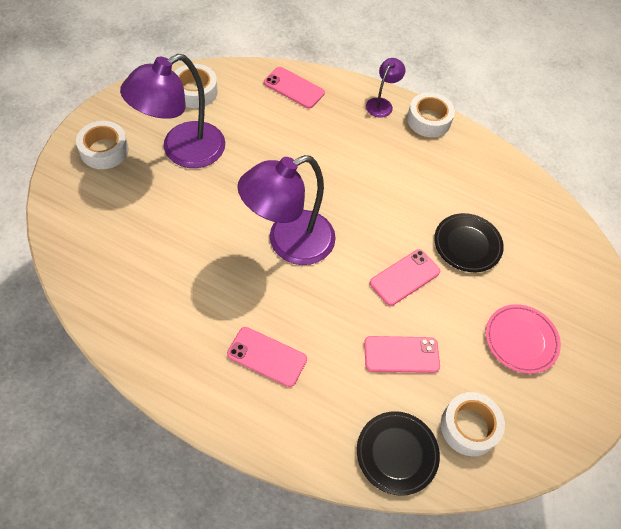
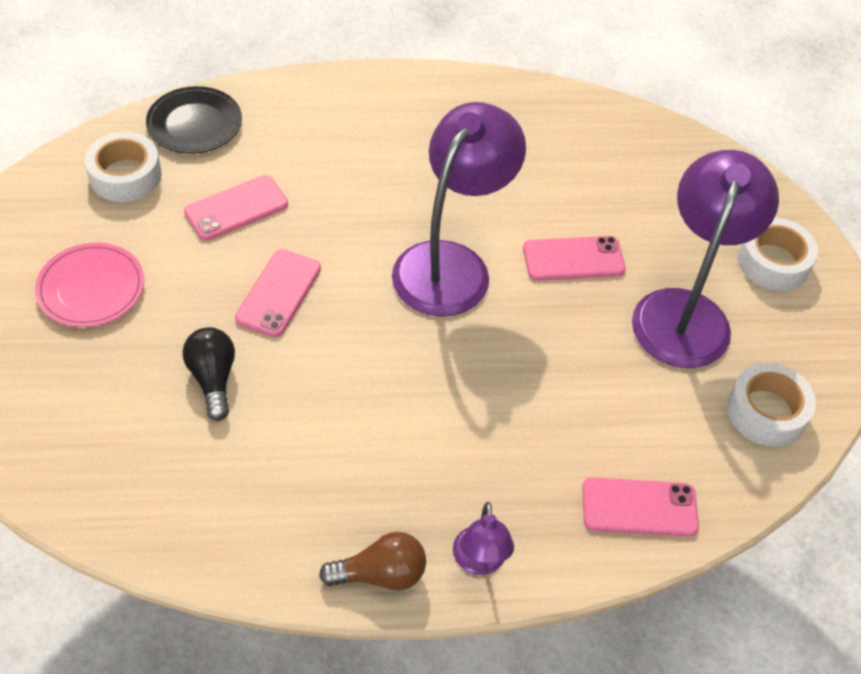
camera: 150 degrees right, 5 degrees down
pink phone [227,327,307,387] -> pink phone moved to [523,236,626,281]
white tape [407,92,455,137] -> brown light bulb [319,532,426,590]
black plate [434,213,504,272] -> black light bulb [182,327,235,421]

